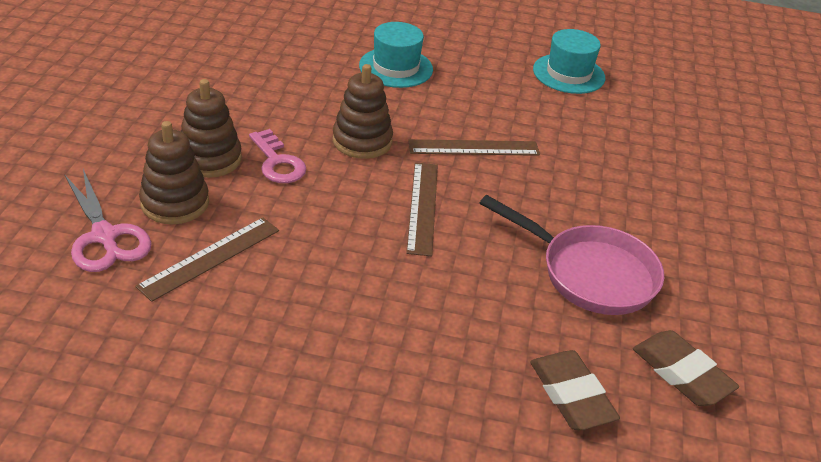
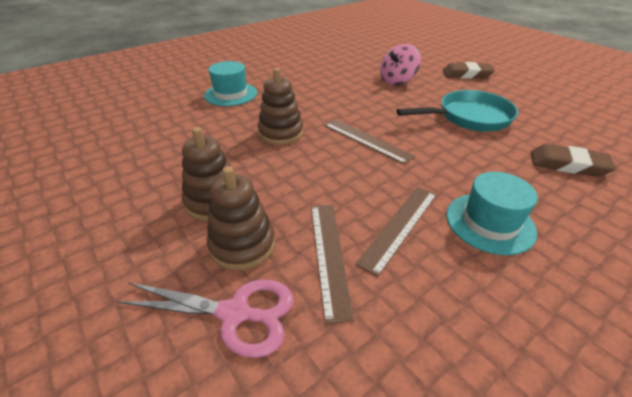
camera: 45 degrees left, 0 degrees up
pink key [249,129,306,183] -> none
brown ruler [408,139,540,156] -> brown ruler moved to [355,187,437,277]
pink pan [480,195,664,315] -> turquoise pan [396,90,518,132]
turquoise hat [533,29,605,94] -> turquoise hat moved to [447,172,538,255]
brown eraser [633,330,739,406] -> brown eraser moved to [443,62,495,79]
none -> pink spinning top [380,44,421,85]

